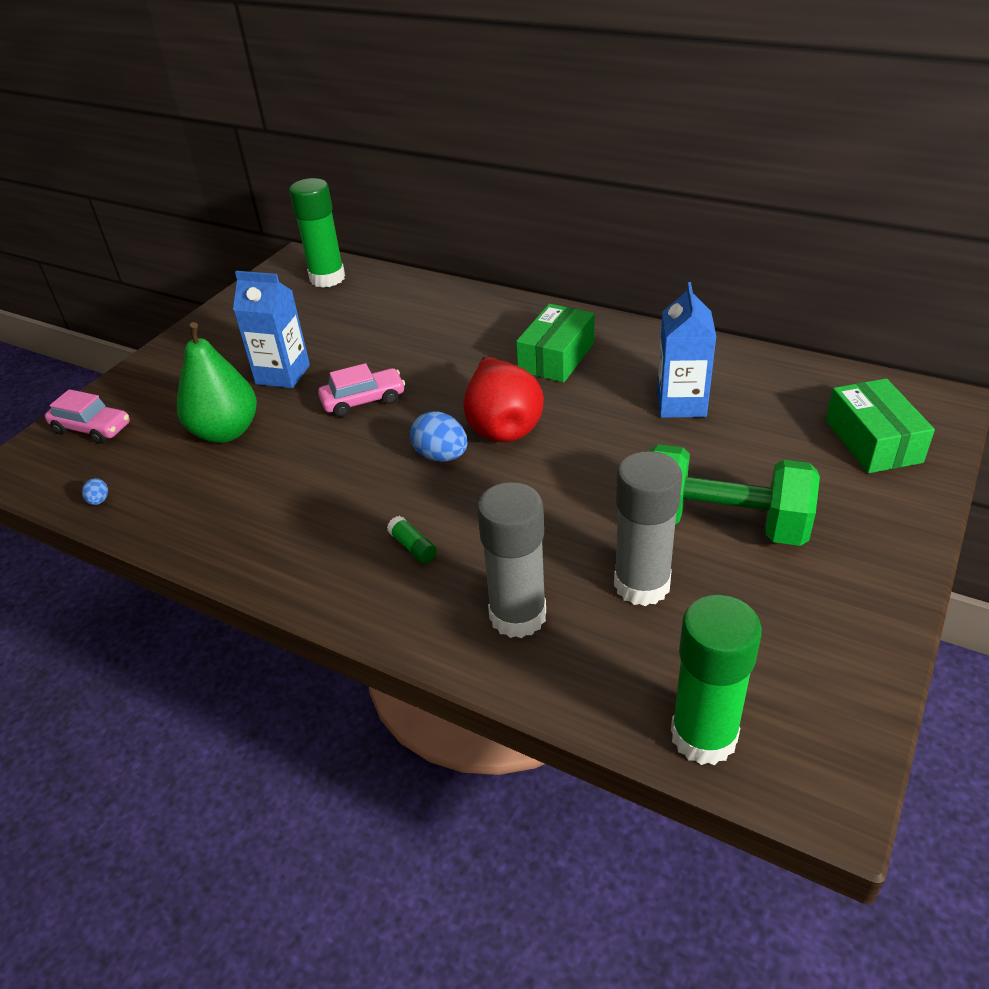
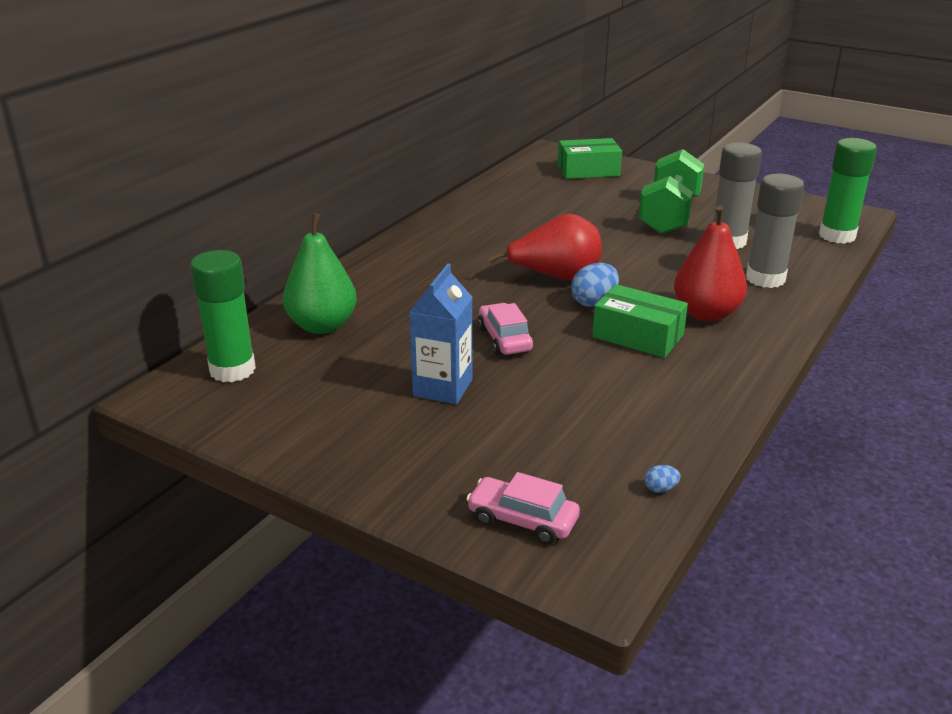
camera: 90 degrees left, 10 degrees down
pink car [45,389,130,444] -> pink car turned 90 degrees counterclockwise [466,472,580,544]
green pear [177,322,257,443] -> green pear moved to [283,213,357,334]
green glue stick [387,516,437,564] -> red pear [674,205,747,322]
green box [516,304,595,383] -> green box moved to [592,284,688,358]
blue carton [657,282,716,418] -> none

